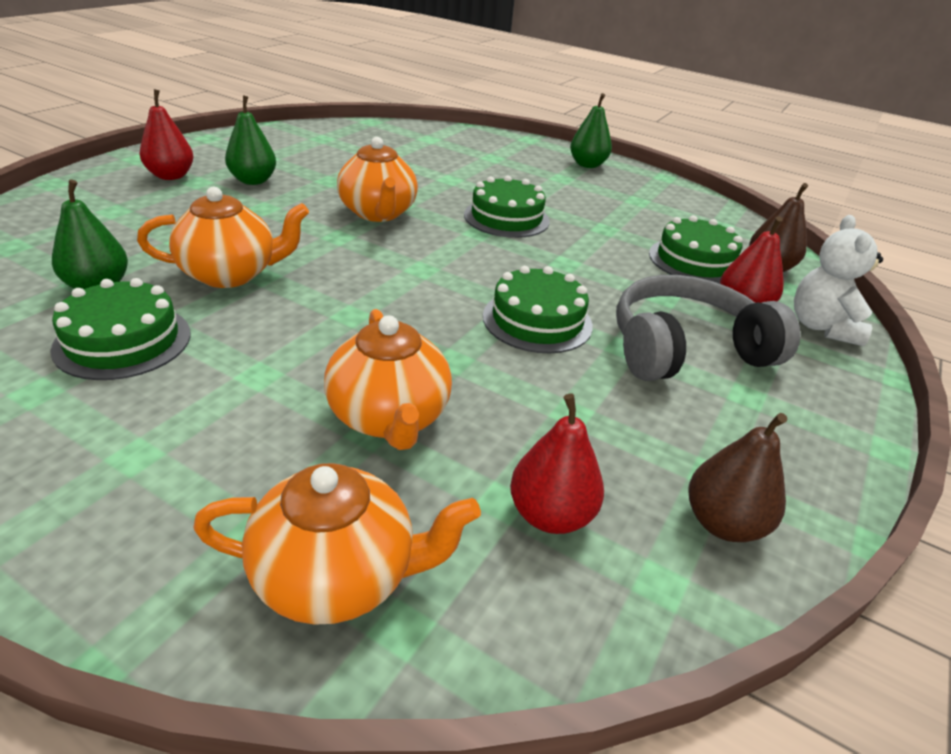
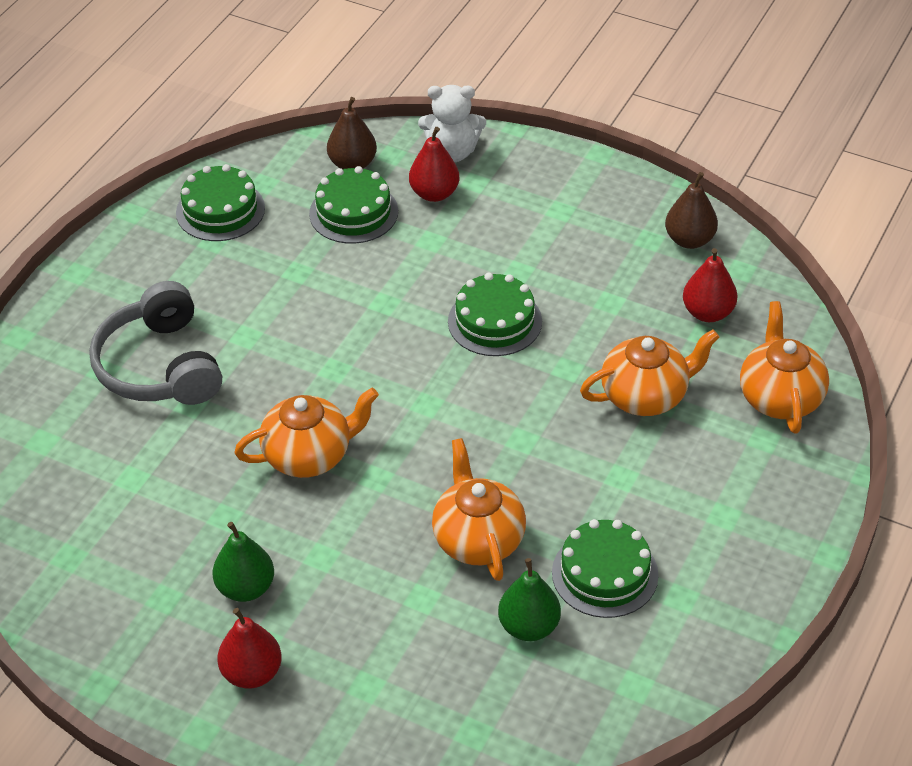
camera: 90 degrees left, 10 degrees up
green cake [464,175,550,238] -> green cake moved to [176,164,265,241]
green pear [570,93,612,168] -> none
grey headphones [616,275,801,381] -> grey headphones moved to [89,281,222,405]

